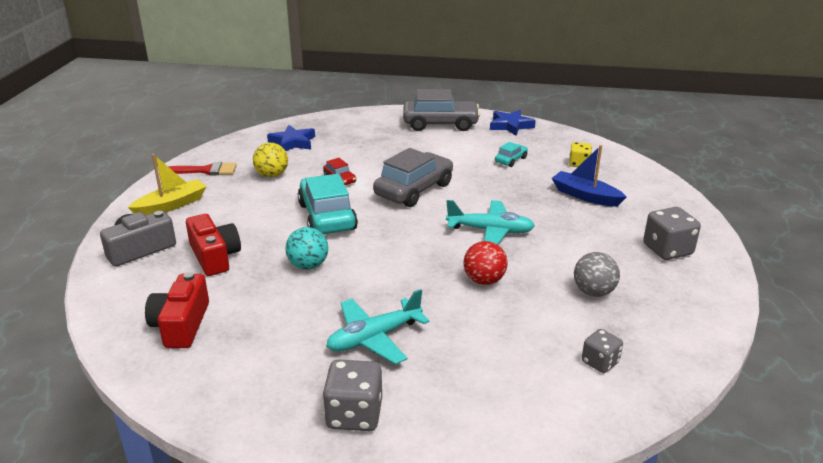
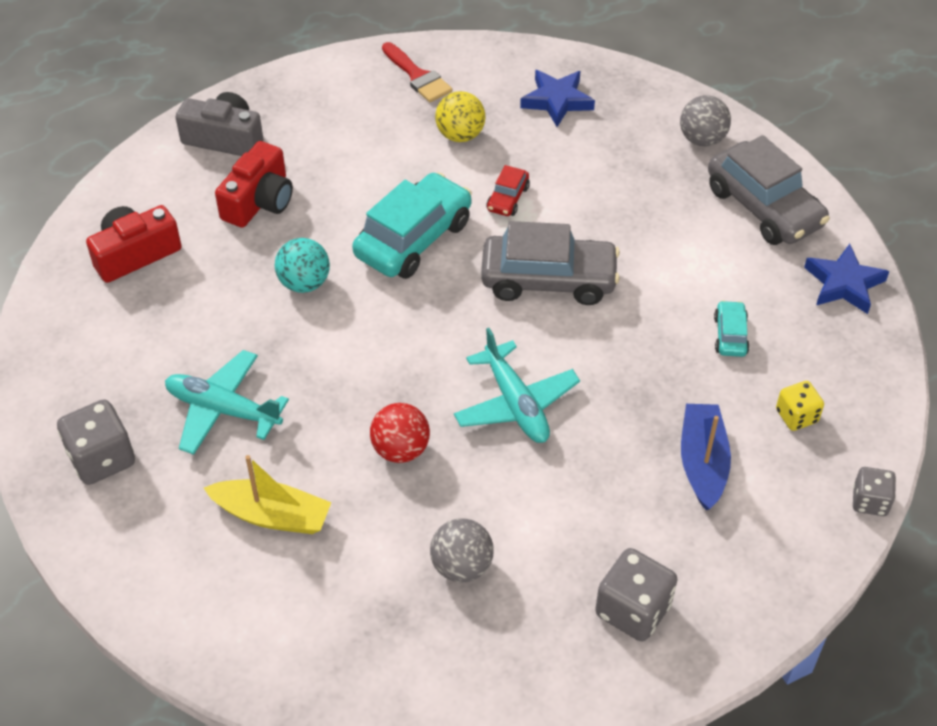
camera: 55 degrees right, 20 degrees up
yellow boat [128,154,207,215] -> yellow boat moved to [204,455,331,534]
turquoise car [495,142,528,167] -> turquoise car turned 90 degrees counterclockwise [714,300,750,357]
grey dice [582,329,623,373] -> grey dice moved to [853,467,896,516]
none -> grey ball [680,95,731,146]

